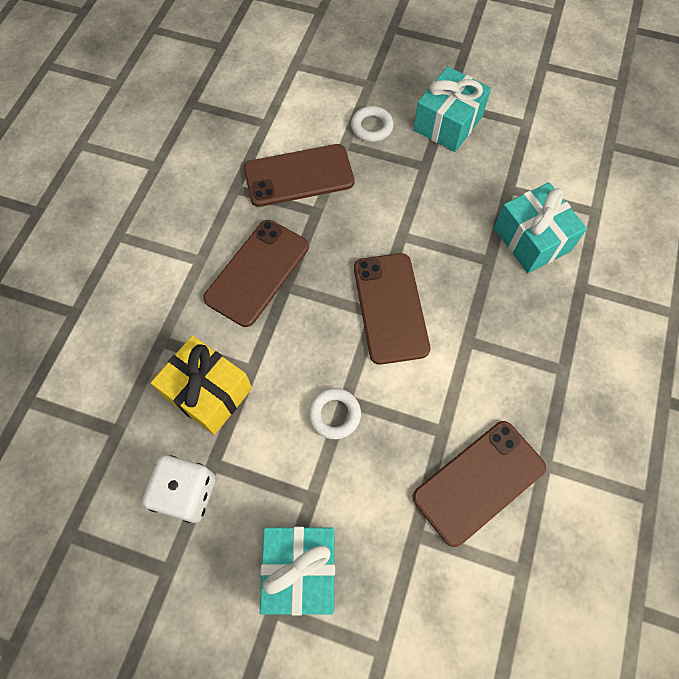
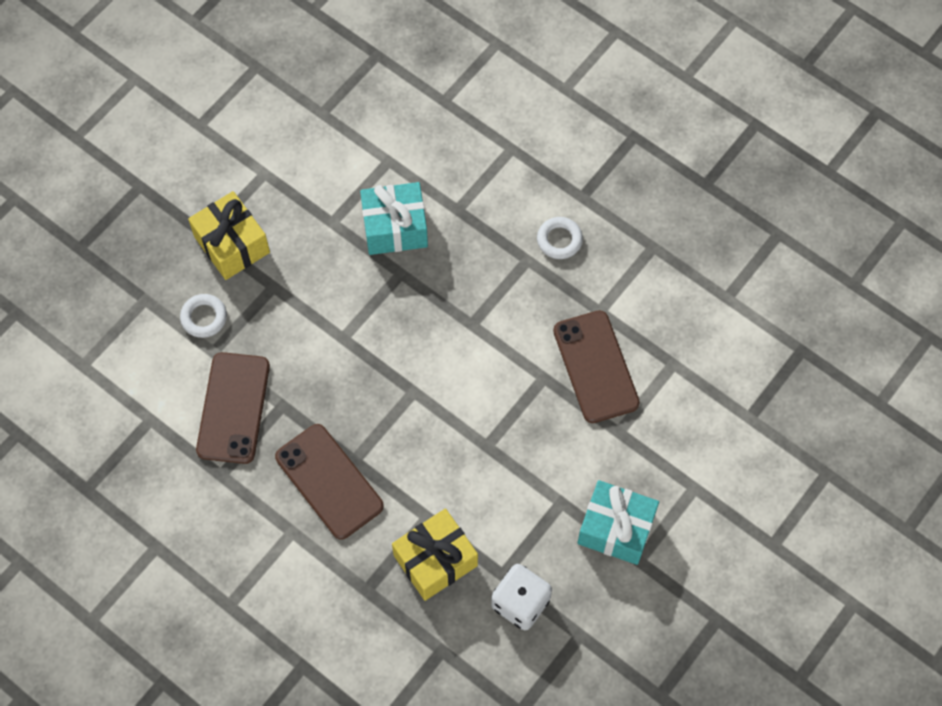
camera: 70 degrees left, 0 degrees up
white ring [308,388,361,439] -> white ring moved to [537,217,583,259]
brown phone [354,253,430,365] -> none
turquoise gift [413,66,491,152] -> yellow gift [188,191,270,280]

